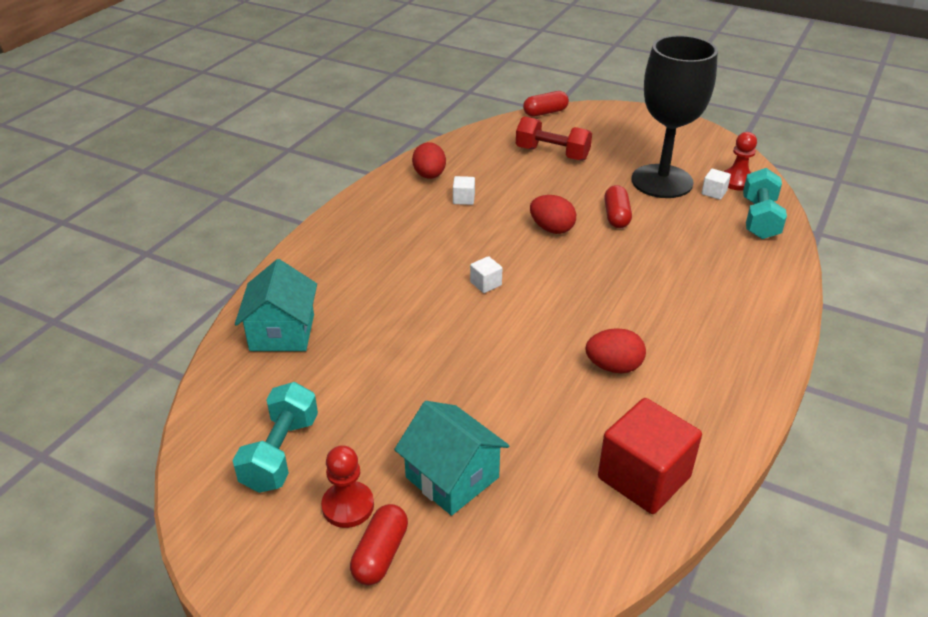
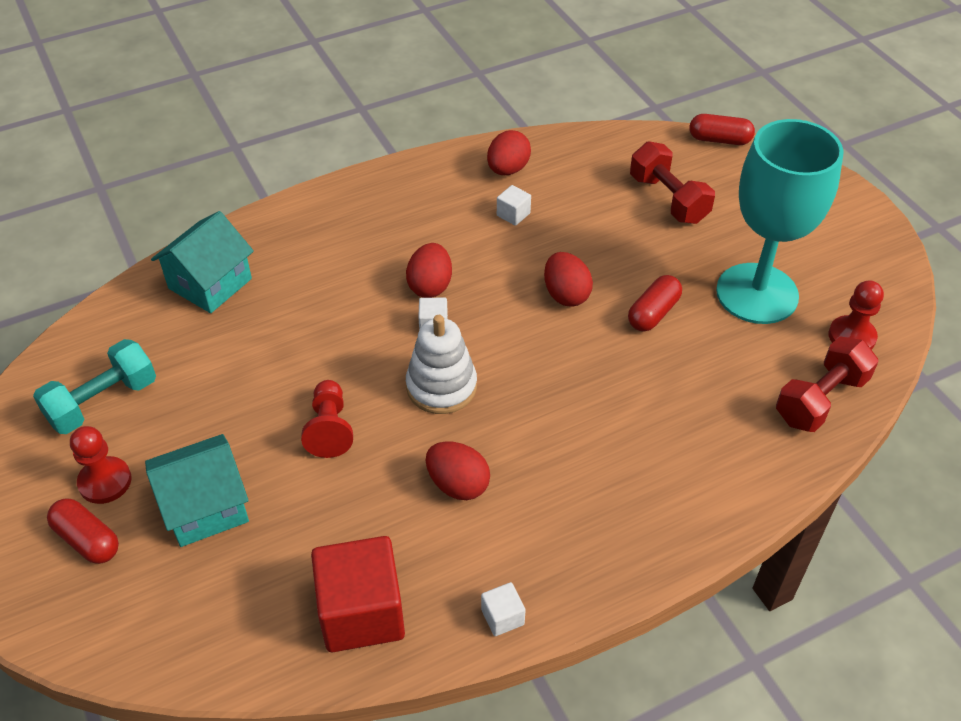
camera: 35 degrees right, 10 degrees up
red capsule [350,504,408,585] -> red capsule turned 75 degrees clockwise [47,498,119,564]
turquoise house [394,401,510,516] -> turquoise house turned 75 degrees clockwise [145,434,249,547]
black goblet [631,35,718,198] -> turquoise goblet [716,119,844,324]
white cube [702,169,731,200] -> white cube moved to [481,582,526,636]
turquoise dumbbell [743,168,787,239] -> red dumbbell [776,337,879,432]
none -> red pawn [301,380,353,458]
none -> red egg [406,243,452,298]
none -> white stacking toy [406,315,477,414]

